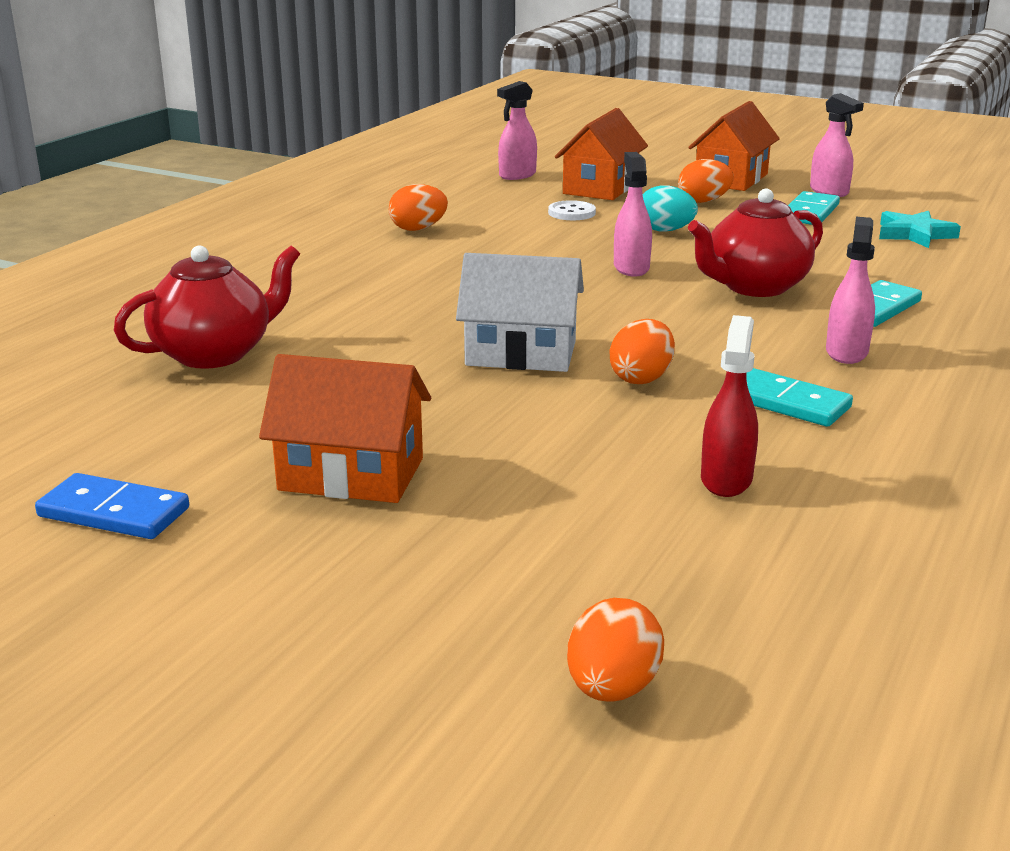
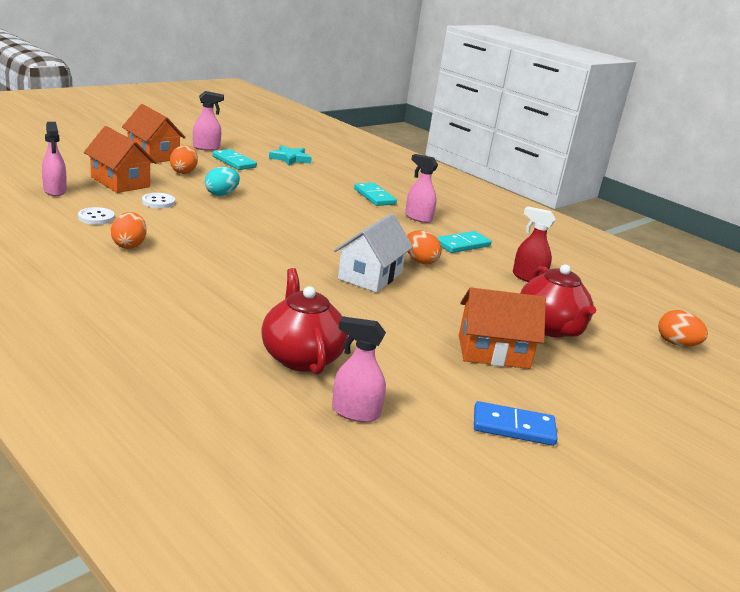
camera: 75 degrees left, 0 degrees up
blue domino [35,473,189,539] -> blue domino turned 60 degrees clockwise [474,401,558,446]
orange house [259,354,431,503] -> orange house turned 60 degrees clockwise [459,287,546,369]
pink spray bottle [614,152,652,277] -> pink spray bottle moved to [332,317,386,422]
red teapot [688,189,823,297] -> red teapot moved to [520,264,596,337]
none -> white button [78,207,115,225]

